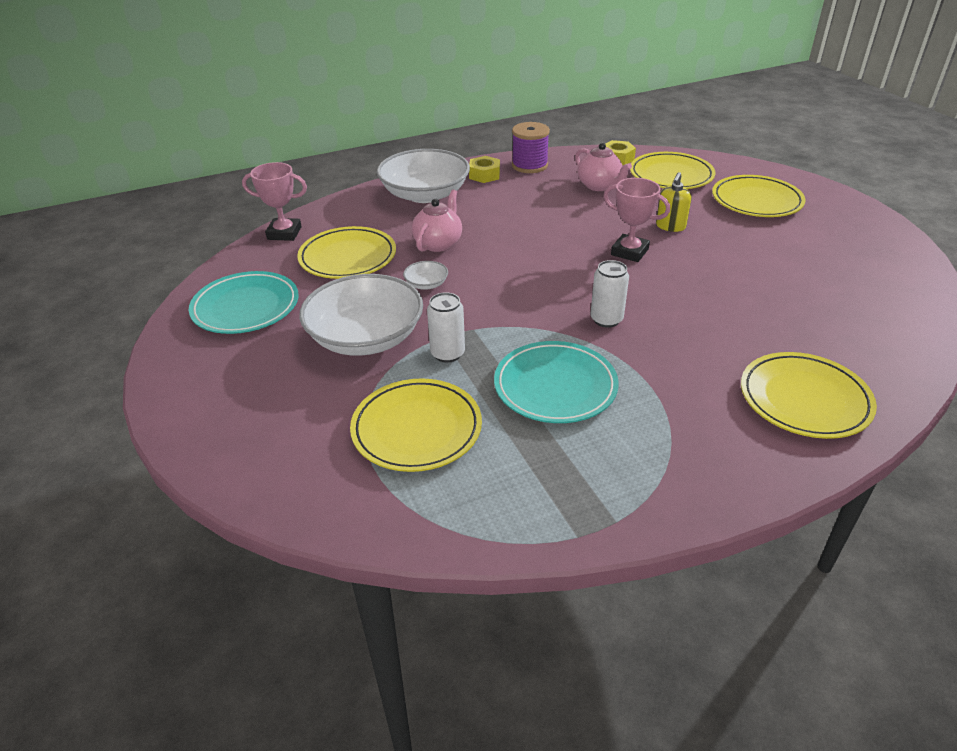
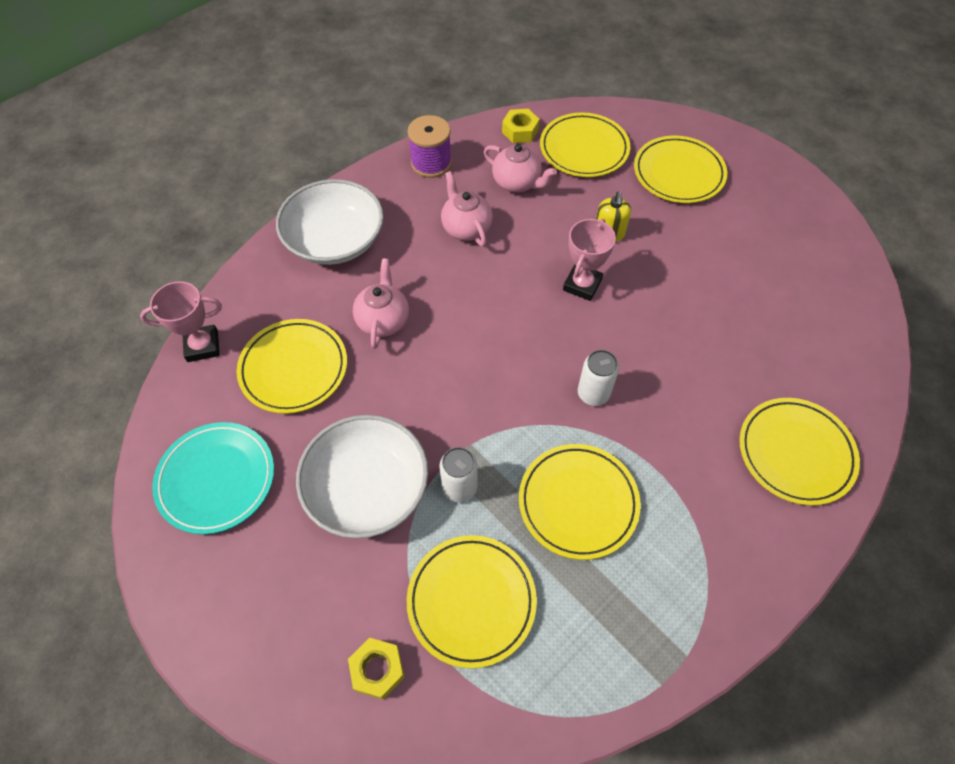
camera: 20 degrees left, 20 degrees up
white bowl [403,261,448,290] -> none
yellow nut [469,156,500,183] -> yellow nut moved to [348,638,405,699]
turquoise plate [494,341,619,423] -> yellow plate [519,444,641,560]
pink trophy [603,178,670,262] -> pink trophy turned 75 degrees counterclockwise [563,219,616,301]
none -> pink teapot [441,171,493,247]

